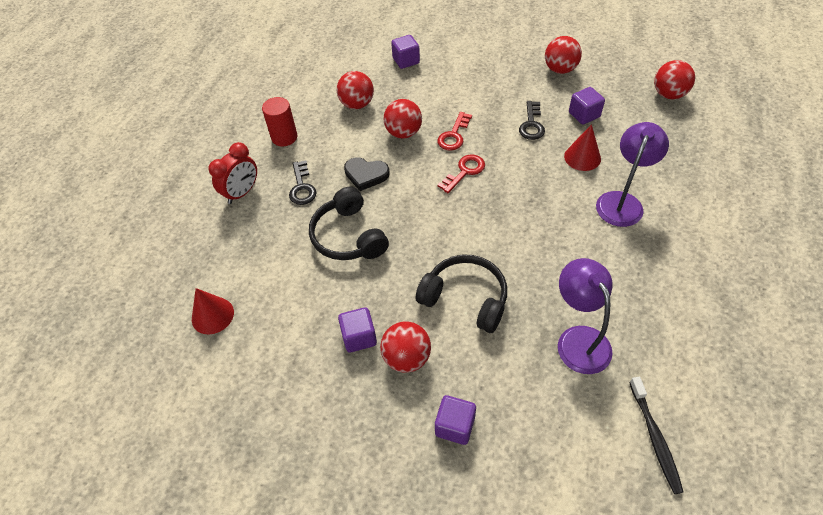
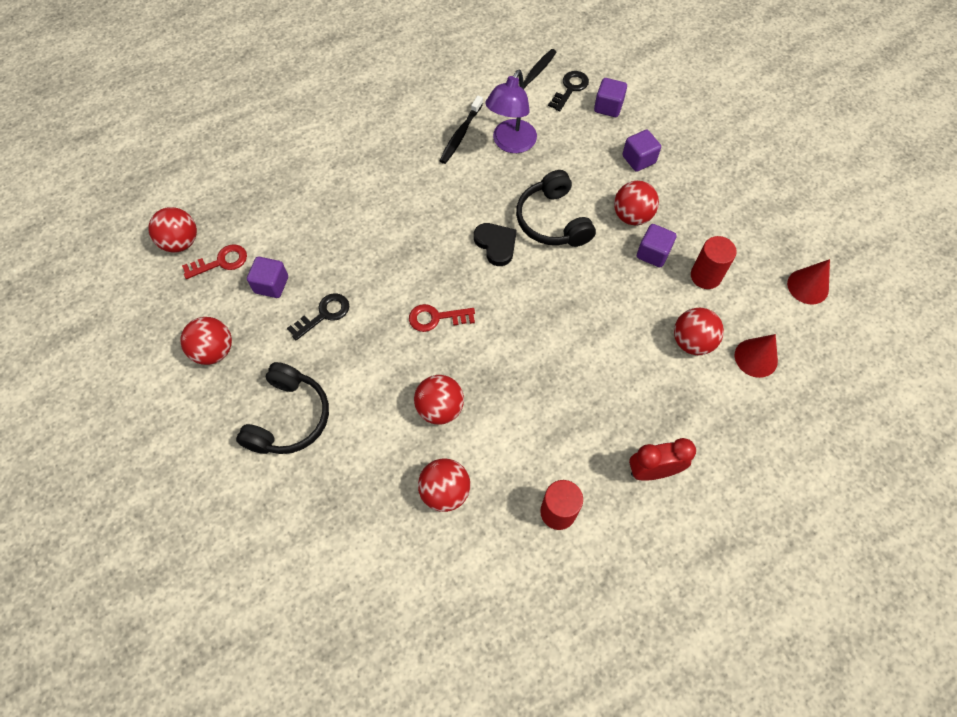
camera: 140 degrees left, 10 degrees up
black key [289,160,317,205] -> black key moved to [548,71,589,111]
black headphones [309,186,389,260] -> black headphones moved to [236,362,329,454]
black heart [344,157,390,191] -> black heart moved to [474,223,517,266]
purple cube [391,35,420,69] -> purple cube moved to [594,78,627,117]
red key [437,112,472,151] -> red key moved to [182,244,247,279]
red cone [564,124,601,171] -> red cone moved to [787,259,830,304]
purple lamp [596,122,669,227] -> none
none -> black toothbrush [440,96,483,164]
none -> red ball [674,308,724,355]
none -> red cylinder [691,236,737,289]

